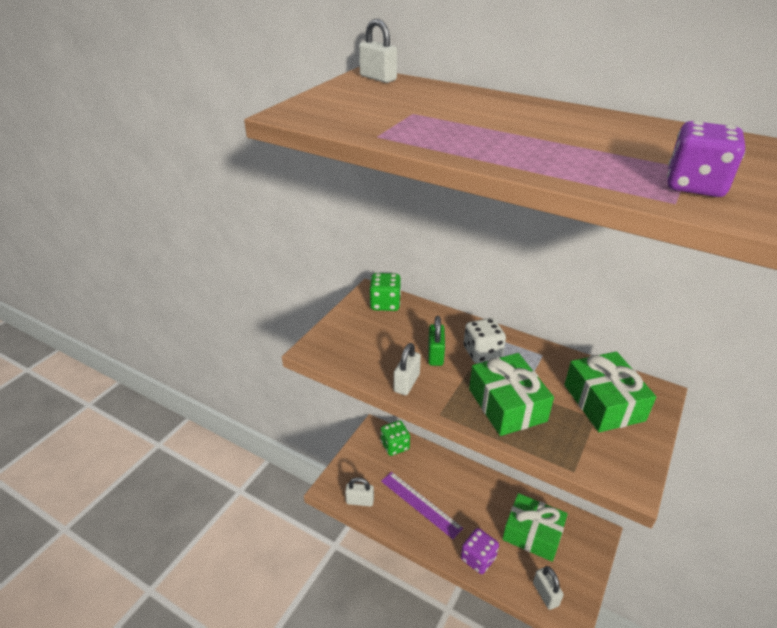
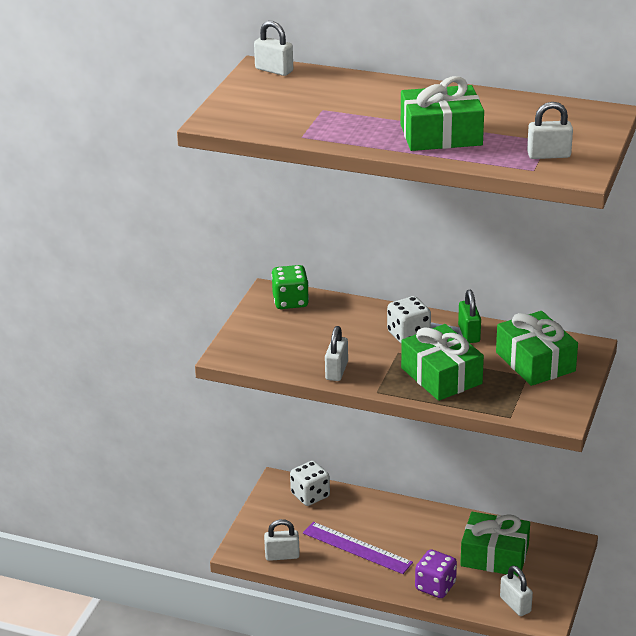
camera: 10 degrees left, 5 degrees down
green dice [381,420,410,456] -> white dice [290,461,330,506]
green padlock [428,316,445,366] -> green padlock moved to [458,290,481,343]
purple dice [667,121,745,197] -> white padlock [527,102,573,159]
none -> green gift [401,76,484,151]

